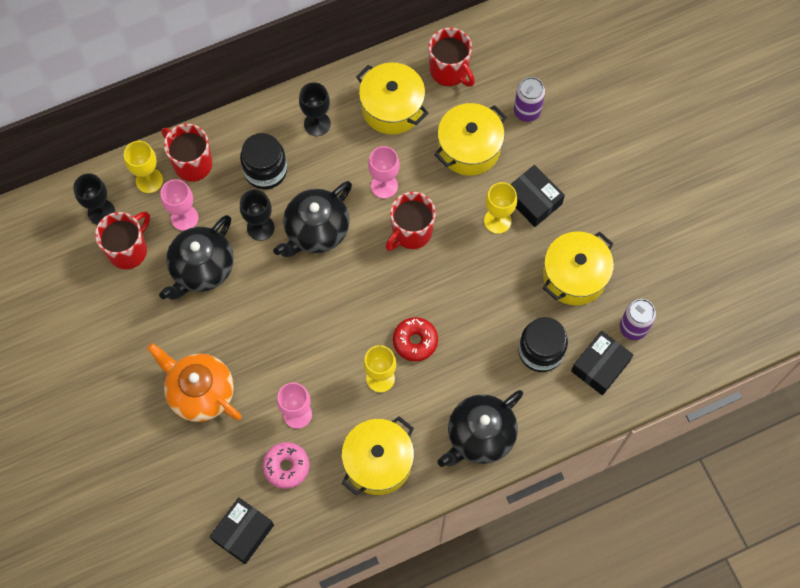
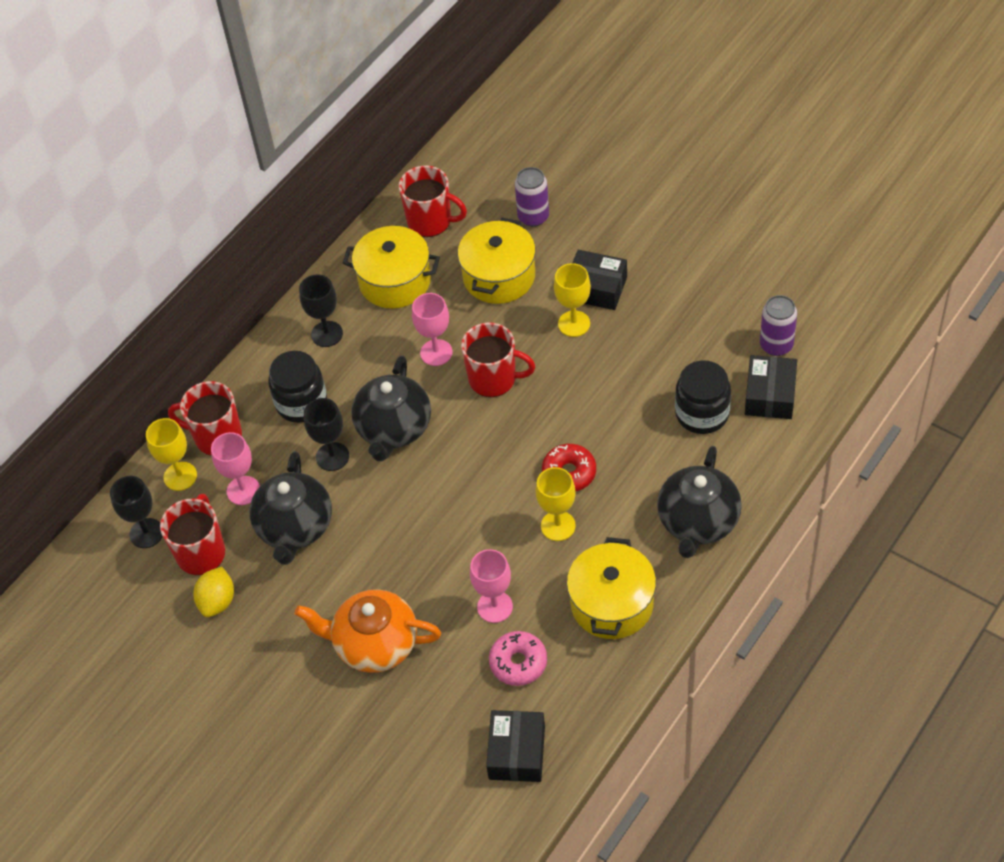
camera: 25 degrees left, 15 degrees down
red mug [386,192,436,251] -> red mug turned 90 degrees counterclockwise [461,322,535,397]
yellow pot [543,231,614,305] -> none
none -> yellow lemon [193,567,234,617]

